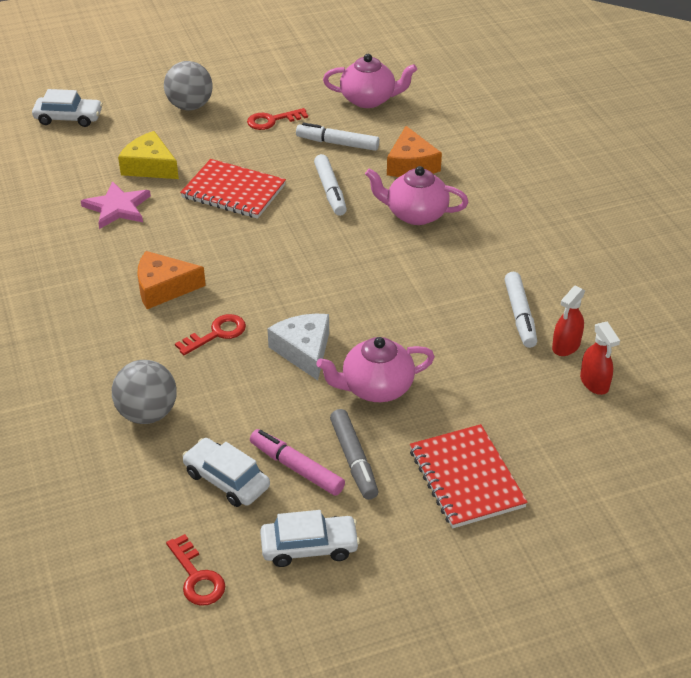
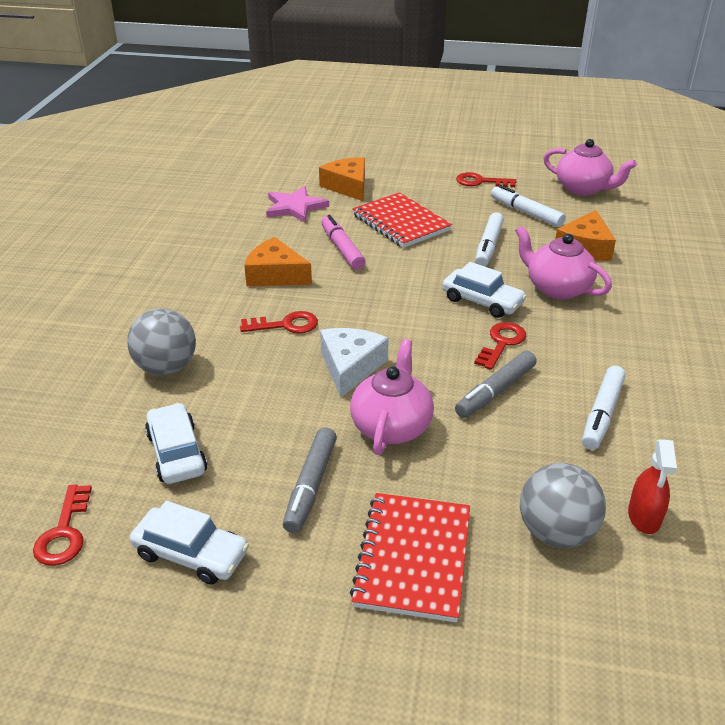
camera: 30 degrees right, 5 degrees down
white car [32,89,103,127] -> white car moved to [442,262,527,318]
yellow cheese [118,131,179,179] -> orange cheese [319,157,365,201]
grey ball [164,61,213,111] -> grey ball moved to [520,463,606,548]
pink marker [250,429,345,496] -> pink marker moved to [321,215,365,270]
pink teapot [316,337,435,402] -> pink teapot turned 90 degrees clockwise [350,339,434,455]
red spray bottle [552,286,585,356] -> none
none -> grey marker [455,351,537,418]
none -> red key [474,322,526,370]

